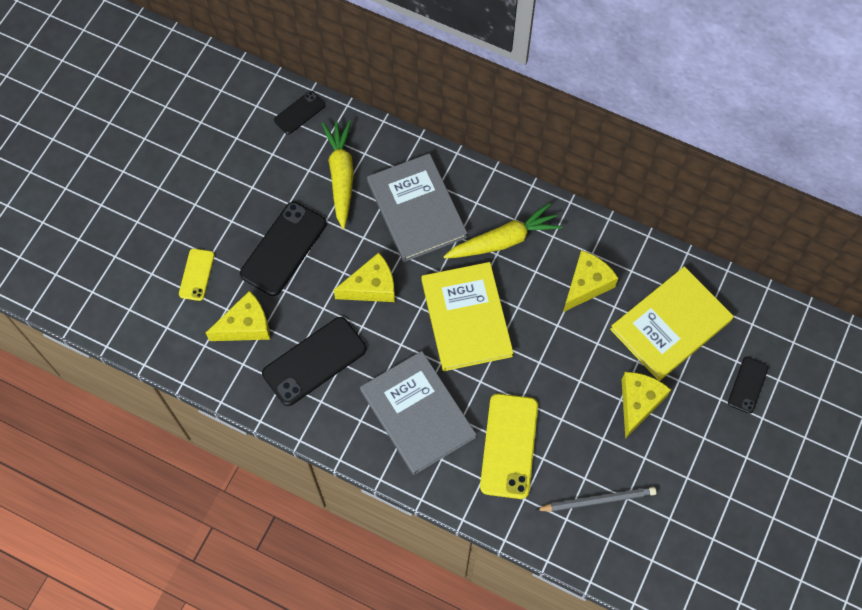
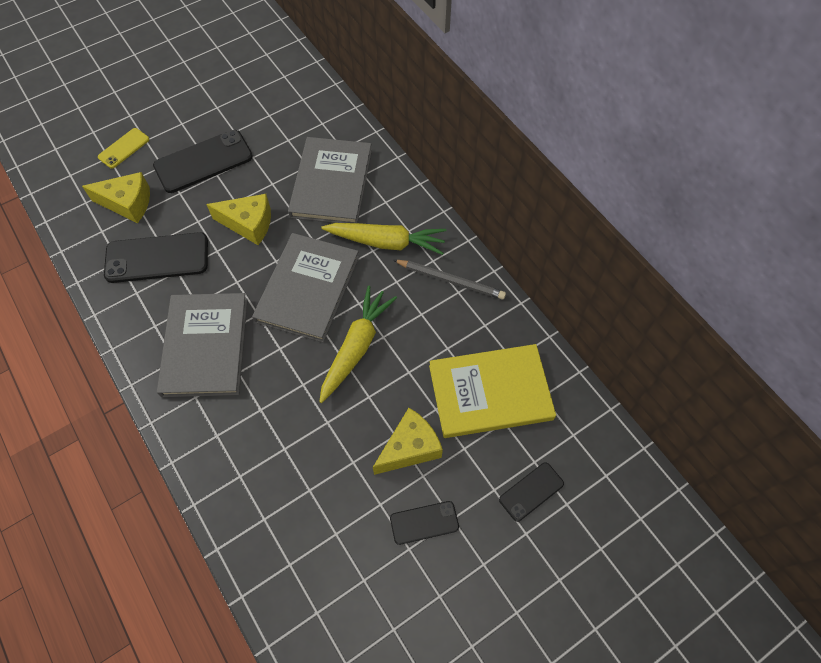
camera: 30 degrees right, 5 degrees down
black phone [274,91,325,134] -> black phone moved to [390,501,459,545]
yellow carrot [322,120,354,229] -> yellow carrot moved to [319,286,397,403]
yellow book [422,262,514,371] -> grey book [252,233,359,342]
yellow phone [480,393,538,499] -> none
grey pencil [535,487,657,512] -> grey pencil moved to [394,260,506,300]
yellow cheese [563,250,618,312] -> none

